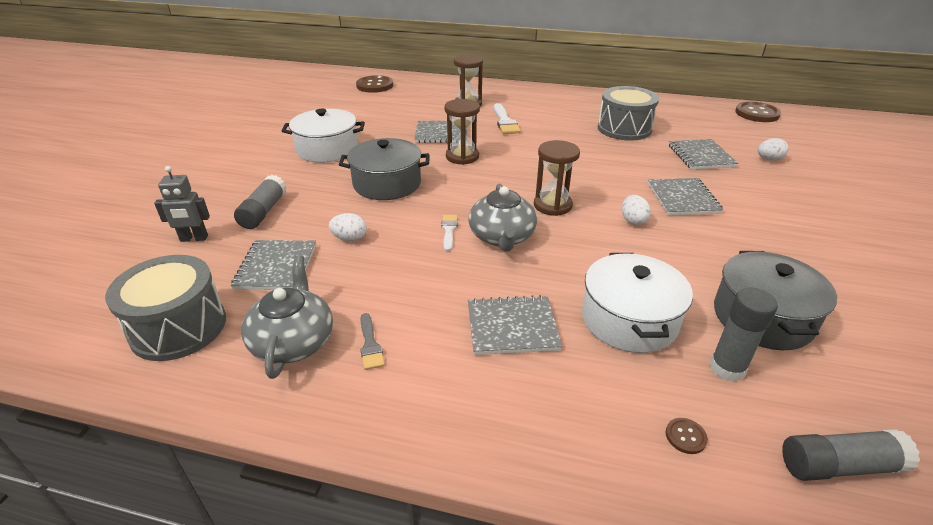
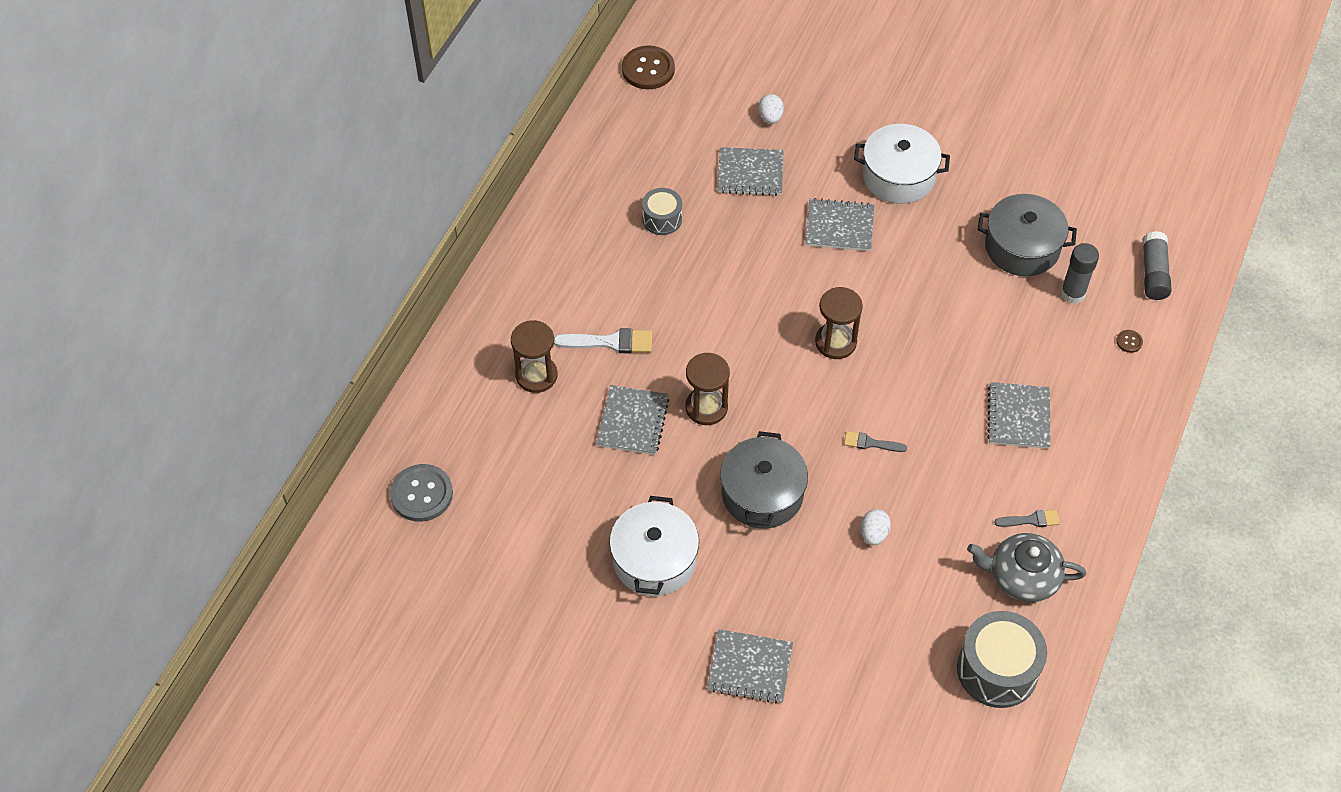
camera: 80 degrees left, 20 degrees up
grey robot [154,166,210,242] -> none
grey notebook [231,240,316,290] -> grey notebook moved to [707,629,793,704]
grey glue stick [234,175,287,229] -> none
brown button [356,75,393,93] -> grey button [390,464,453,522]
white brush [441,215,458,251] -> grey brush [844,431,907,452]
grey teapot [468,184,537,251] -> none
white pot [582,253,693,353] -> white pot moved to [854,124,950,204]
grey drum [598,86,659,141] -> grey drum [642,188,682,235], size x0.57
white egg [622,195,651,225] -> none

